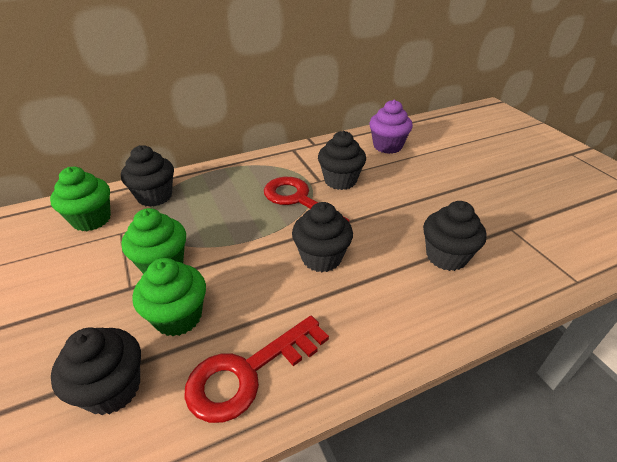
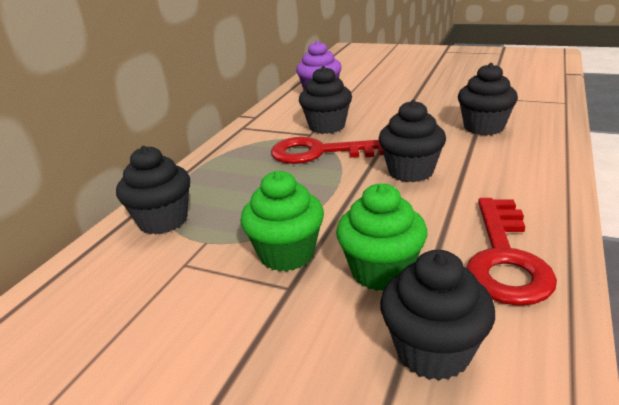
camera: 40 degrees left, 10 degrees down
green cupcake [50,167,111,231] -> none

